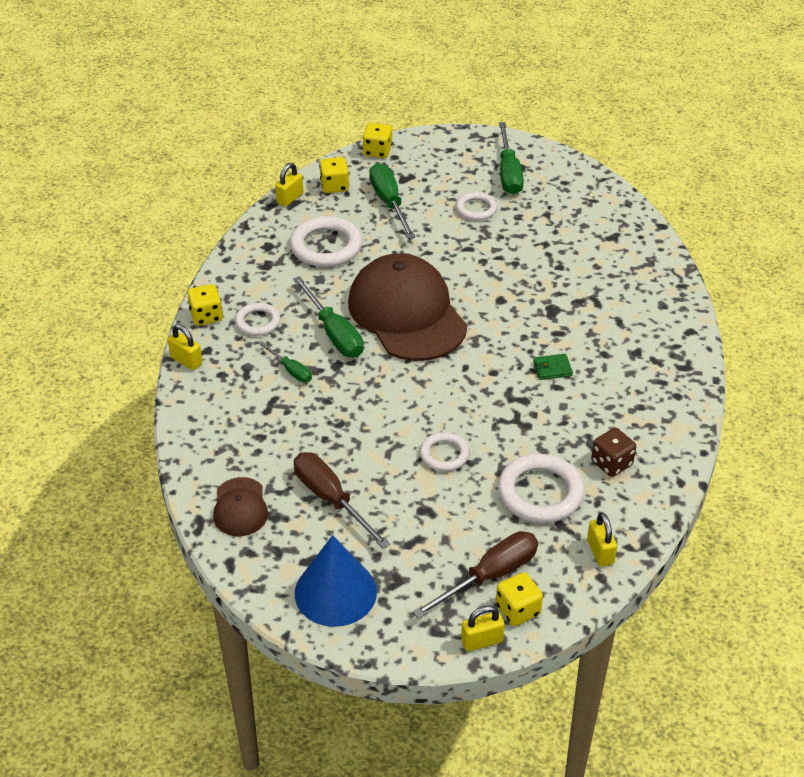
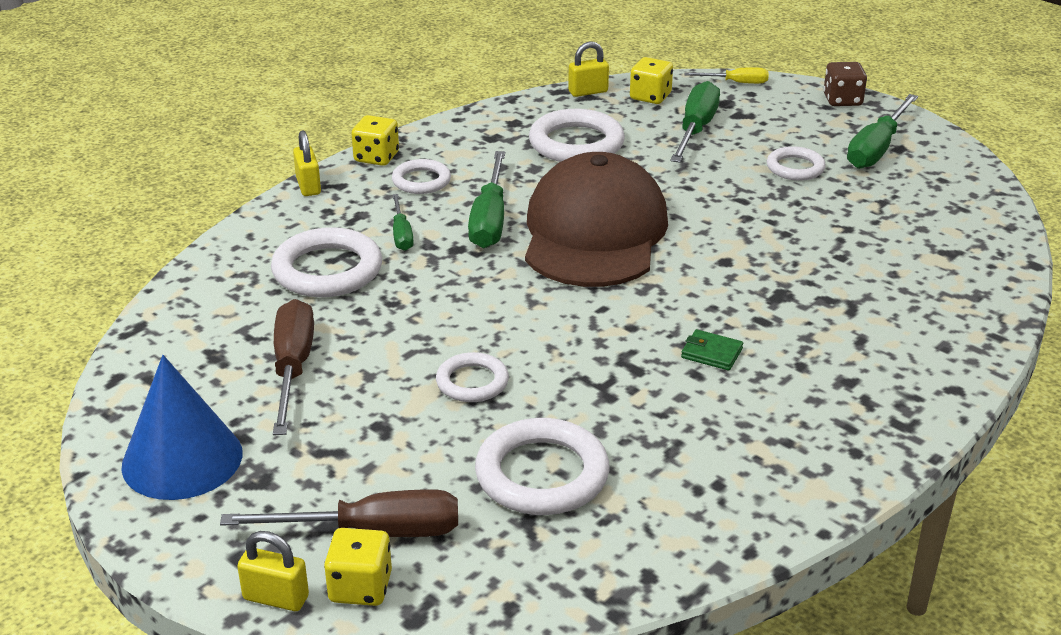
camera: 35 degrees right, 10 degrees down
brown cap [213,477,268,536] -> none
yellow dice [363,123,392,158] -> yellow screwdriver [684,67,769,84]
yellow padlock [587,512,617,567] -> none
brown dice [591,428,636,477] -> brown dice moved to [824,62,867,106]
none -> white ring [271,227,382,297]

